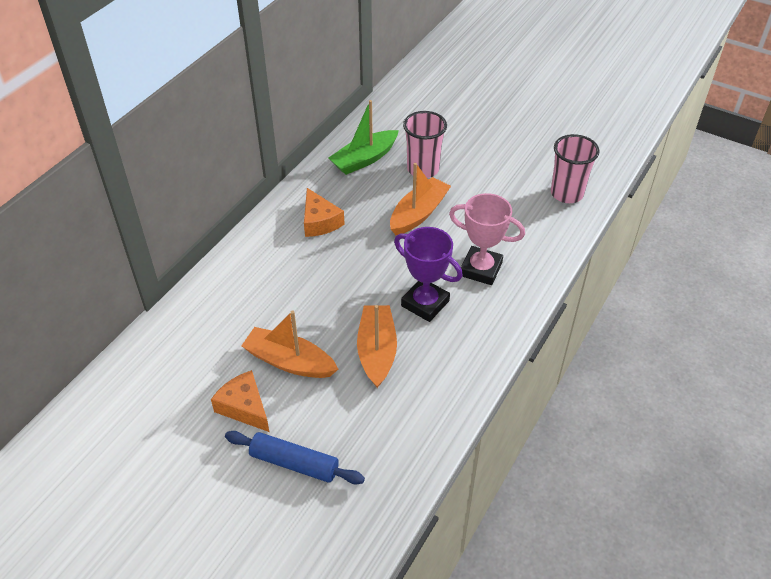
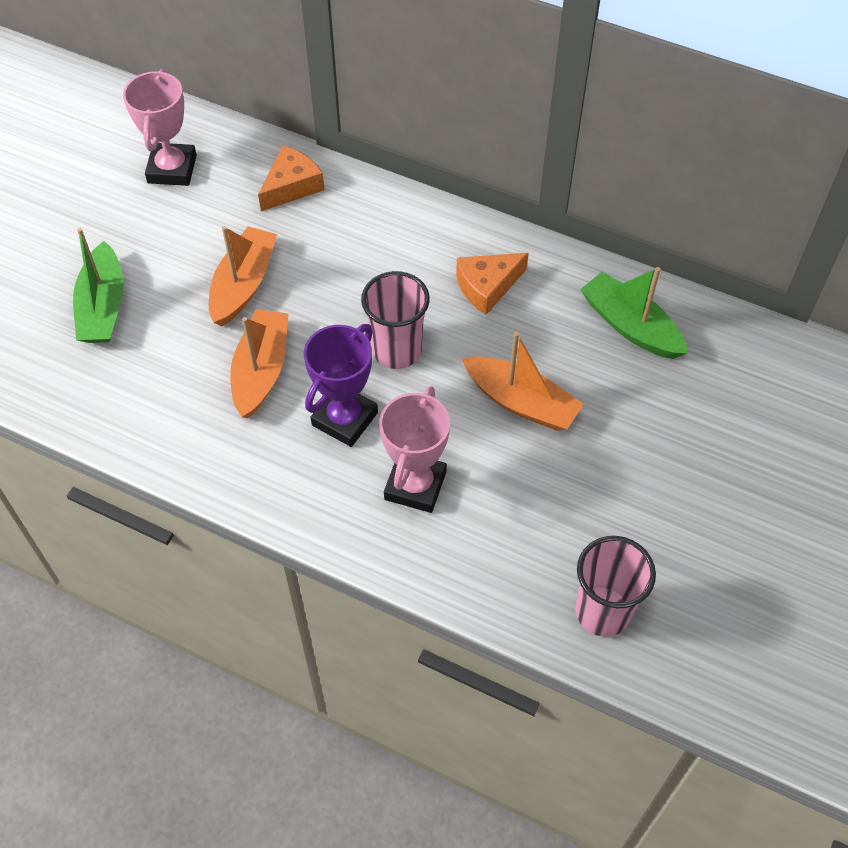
camera: 85 degrees right, 10 degrees up
orange cheese [211,370,269,432] -> orange cheese moved to [258,146,325,211]
blue rolling pin [225,431,365,485] -> green boat [73,228,124,343]
orange boat [357,305,397,388] -> orange boat turned 75 degrees counterclockwise [230,309,288,418]
pink cup [403,111,447,178] -> pink cup moved to [361,271,430,369]
none -> pink trophy [123,69,197,186]

